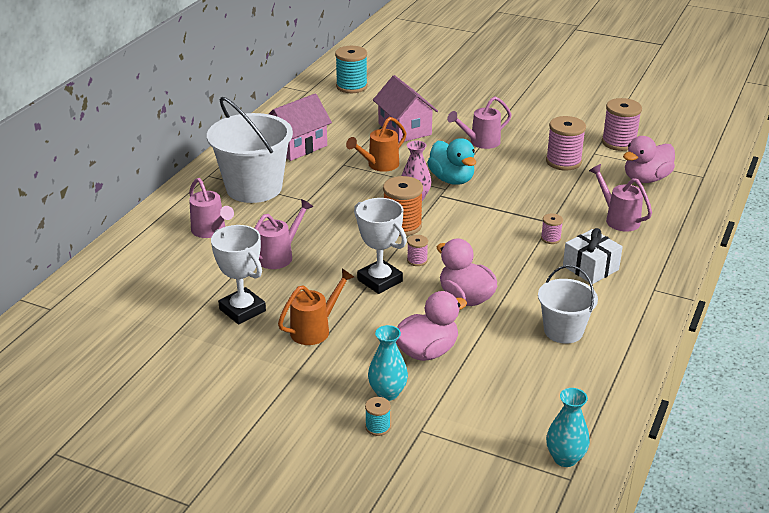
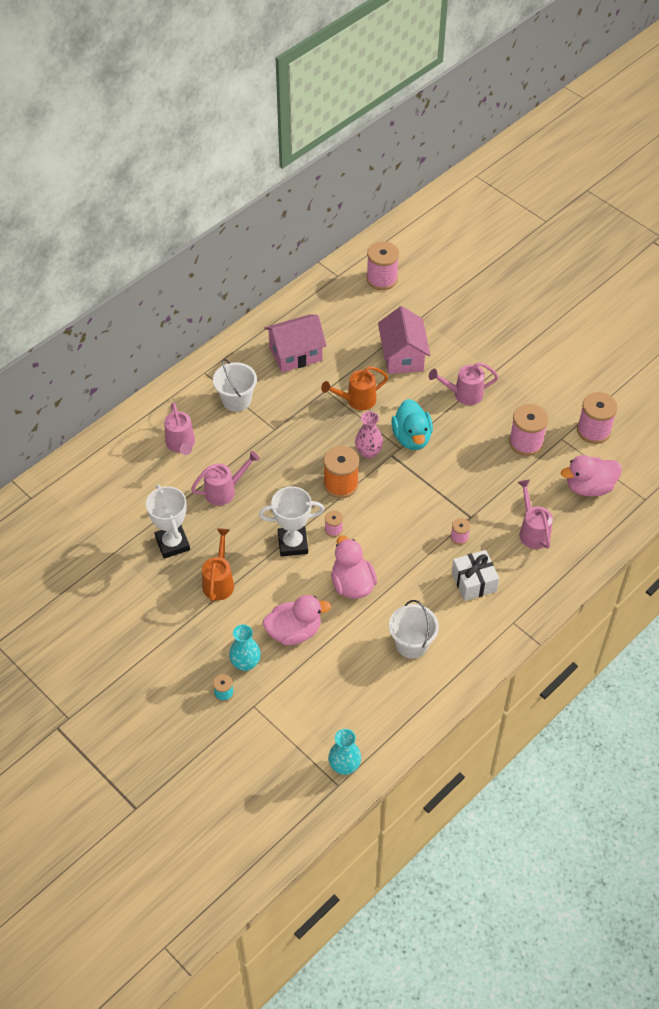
camera: 20 degrees right, 20 degrees up
white bucket [207,97,293,203] -> white bucket [213,359,257,412], size x0.58
orange watering can [278,269,354,345] -> orange watering can turned 60 degrees counterclockwise [202,528,234,602]
turquoise spool [335,46,368,93] -> pink spool [366,241,399,290]
white trophy [354,198,407,294] -> white trophy turned 75 degrees counterclockwise [259,487,325,557]

